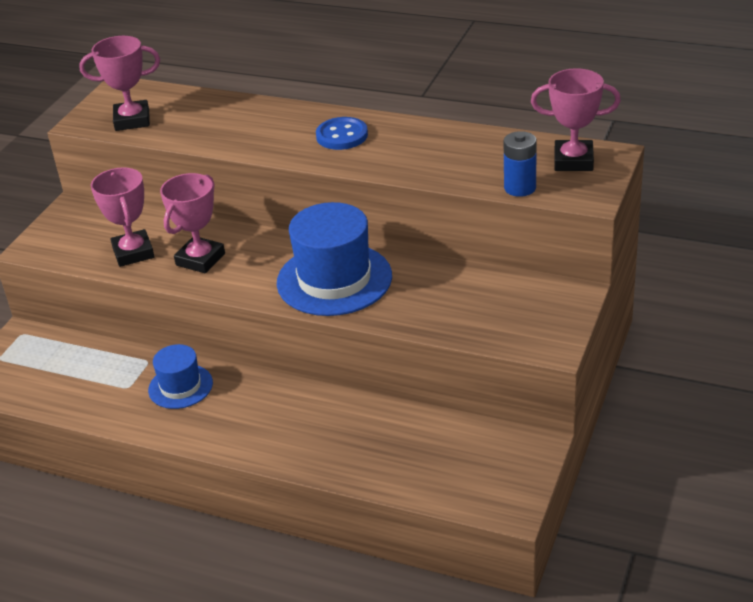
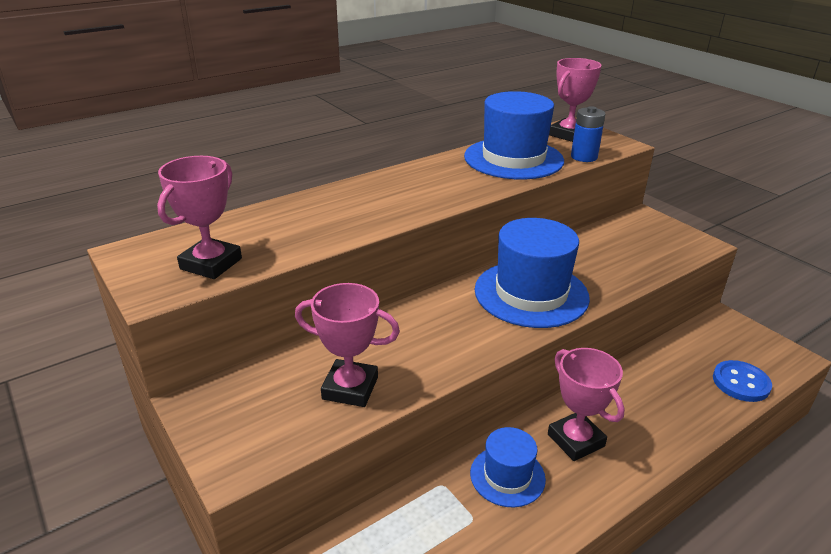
camera: 60 degrees left, 5 degrees down
pink trophy [160,173,225,273] -> pink trophy moved to [548,348,625,461]
blue button [316,117,368,150] -> blue button moved to [713,360,772,402]
none -> blue hat [464,91,564,179]

